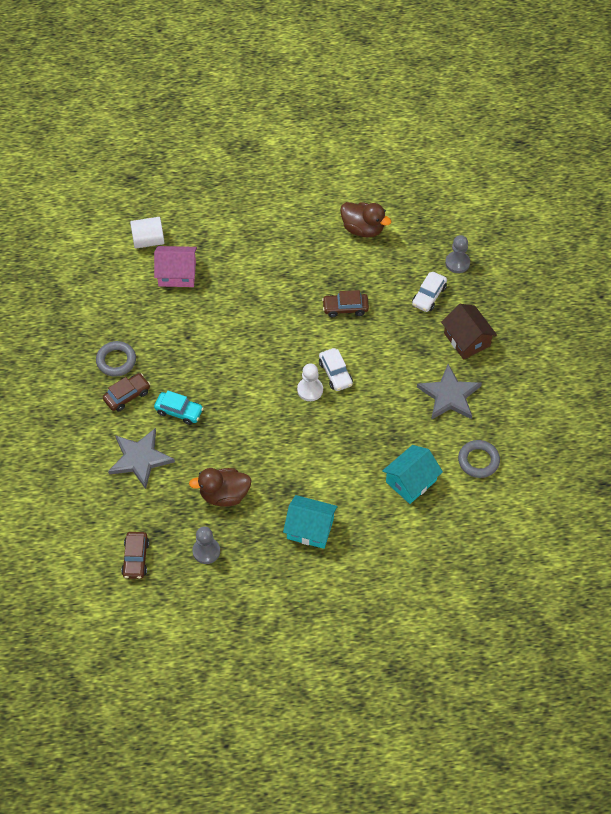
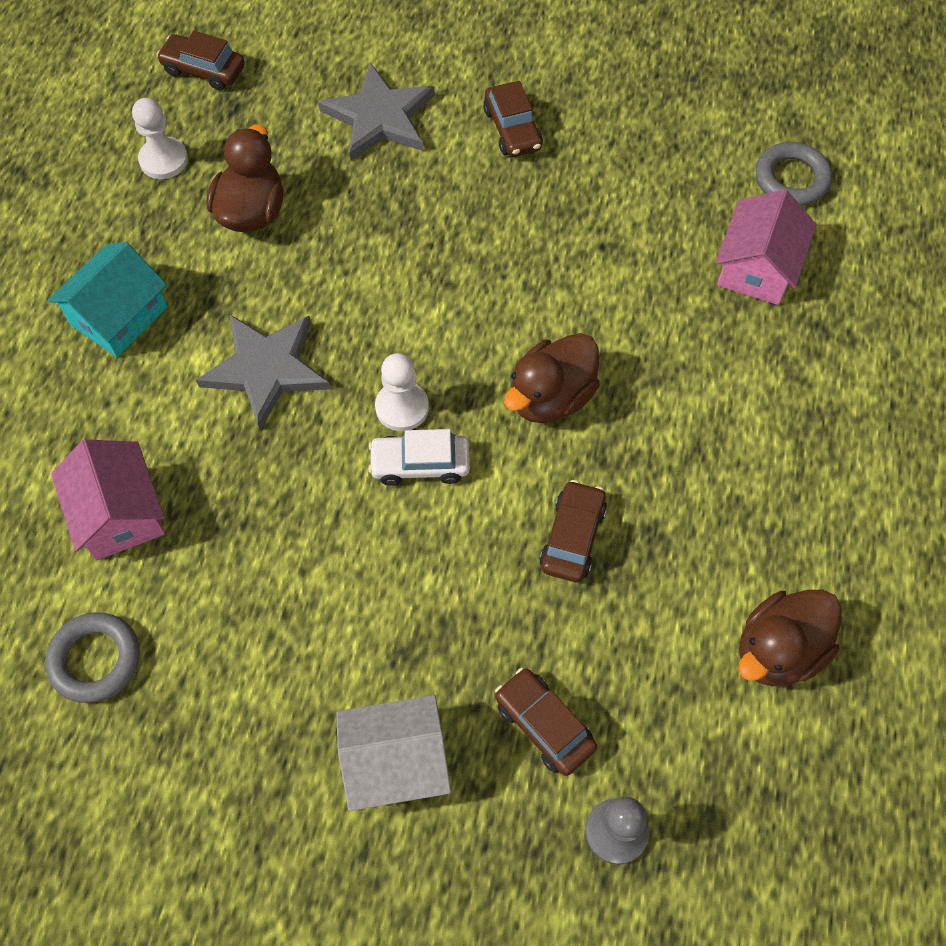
camera: 110 degrees right, 5 degrees up
grey ring [96,341,136,377] -> grey ring moved to [755,142,832,206]
white cylinder [130,217,164,249] -> none
turquoise car [154,390,204,425] -> none
grey pawn [192,526,220,564] -> white pawn [132,98,188,179]
turquoise house [382,445,443,504] -> pink house [51,439,165,560]
white car [412,272,447,312] -> brown car [495,667,597,776]
grey star [417,364,482,420] -> grey star moved to [196,315,330,430]
brown house [441,304,497,360] -> white house [336,695,451,811]
none -> brown duck [504,333,600,423]

